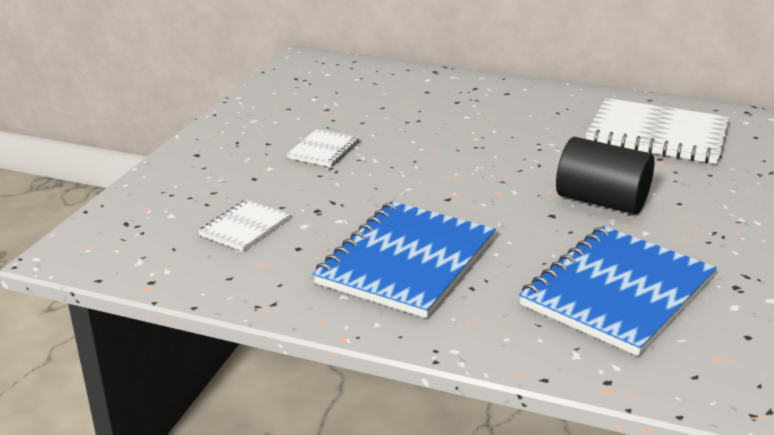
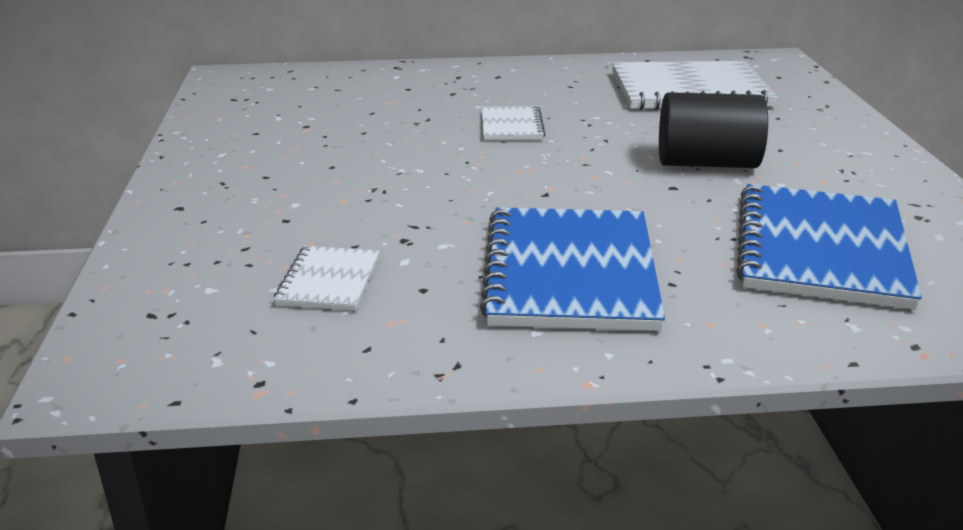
camera: 25 degrees left, 0 degrees up
white notebook [286,129,359,167] -> white notebook moved to [482,106,545,140]

